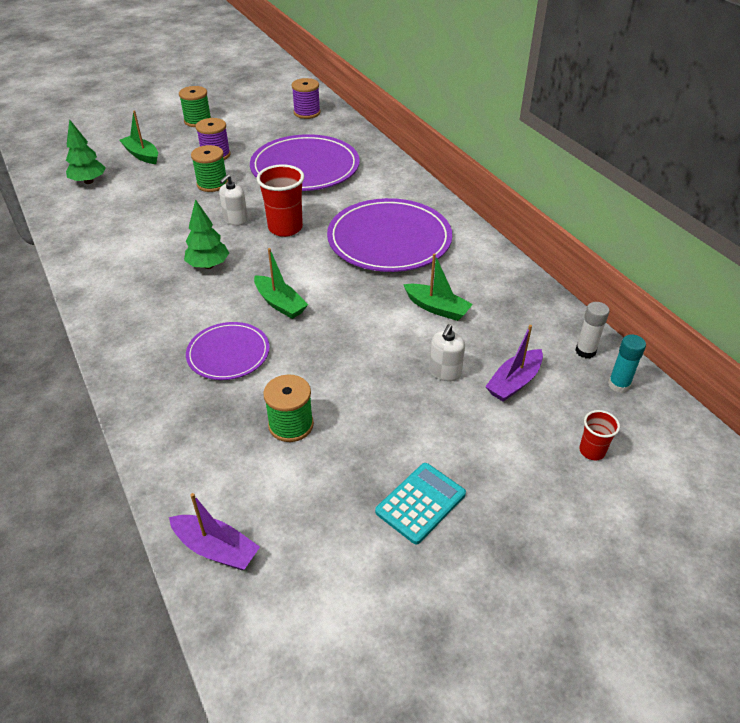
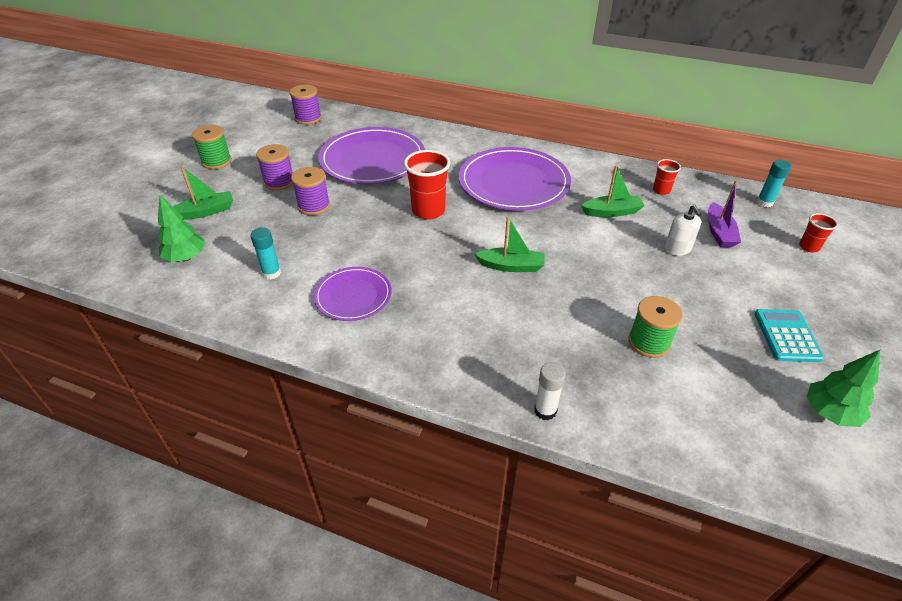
camera: 40 degrees left, 0 degrees up
green boat [119,110,158,164] -> green boat turned 150 degrees clockwise [173,166,233,220]
purple boat [169,493,260,570] -> none
green tree [184,199,229,269] -> green tree moved to [807,350,880,427]
purple plate [186,322,270,380] -> purple plate moved to [314,267,392,321]
green spool [191,145,228,192] -> purple spool [291,167,330,215]
white soap dispenser [219,174,248,226] -> none
white glue stick [576,302,609,358] -> white glue stick moved to [534,362,566,420]
none -> turquoise glue stick [250,227,281,279]
none -> red cup [653,159,681,195]

